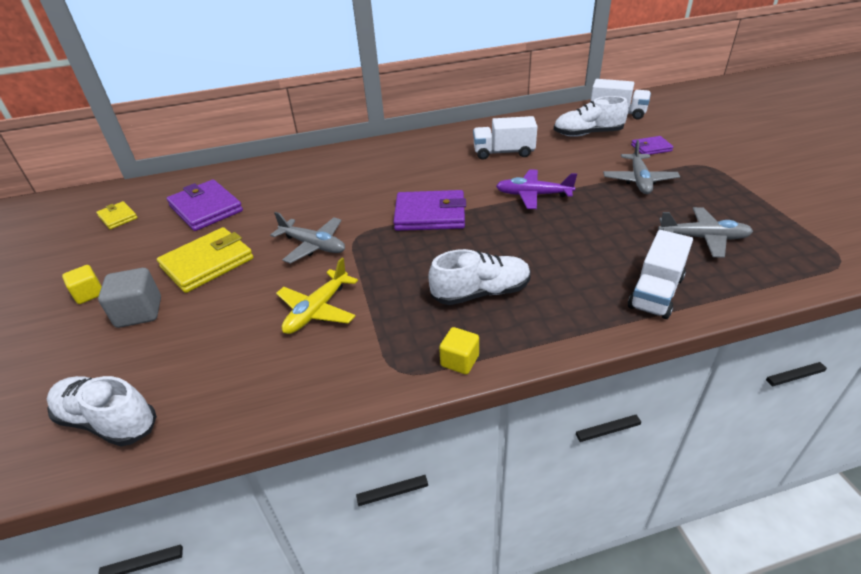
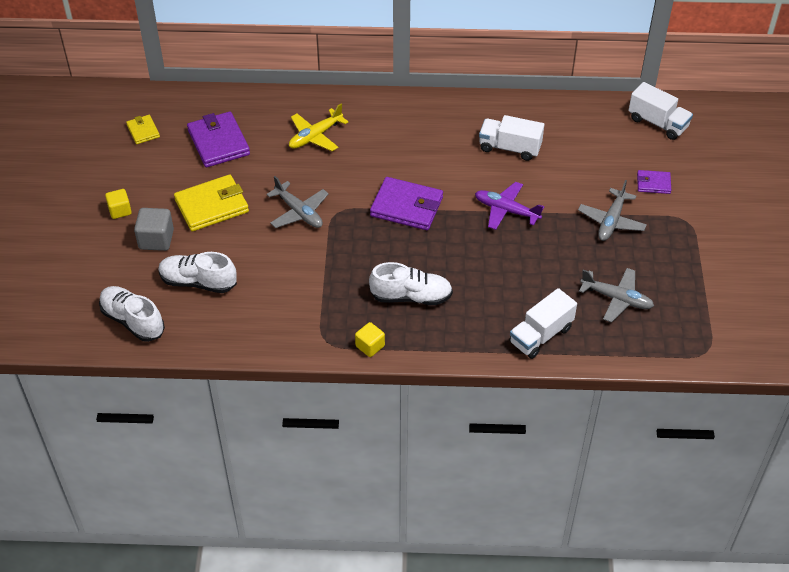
camera: 15 degrees right, 10 degrees up
yellow plane [276,258,358,334] -> yellow plane moved to [289,104,348,151]
white shoe [554,96,628,137] -> white shoe moved to [158,252,237,293]

